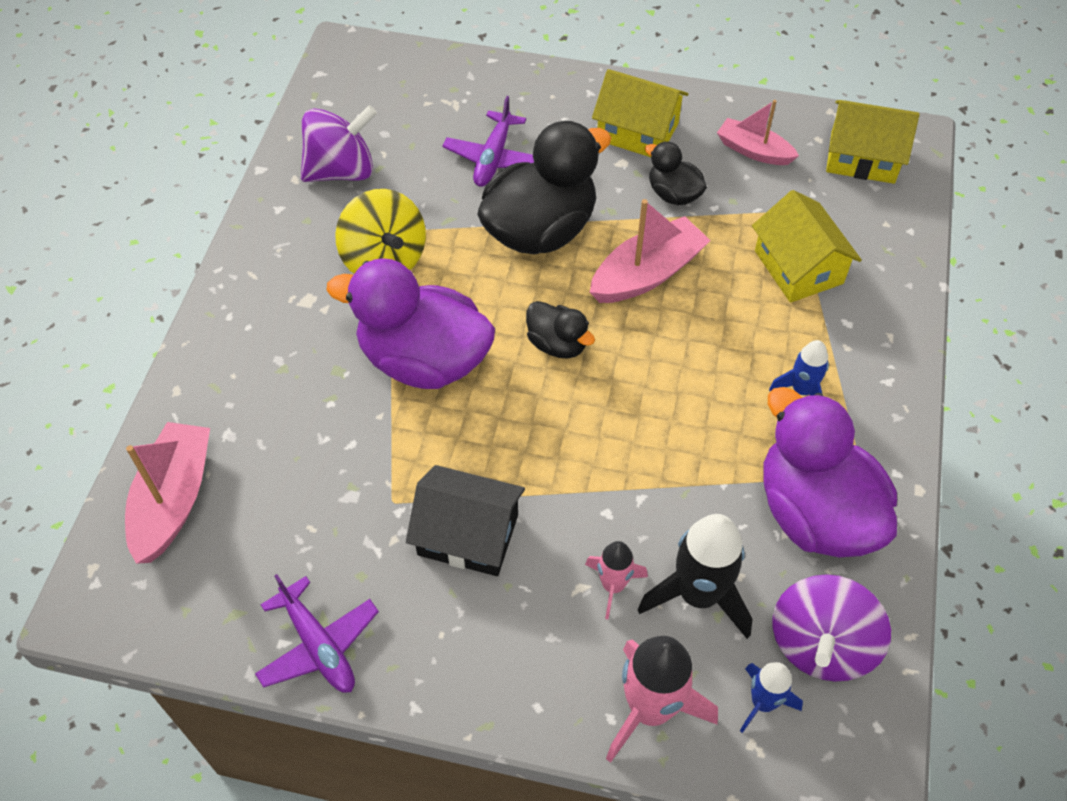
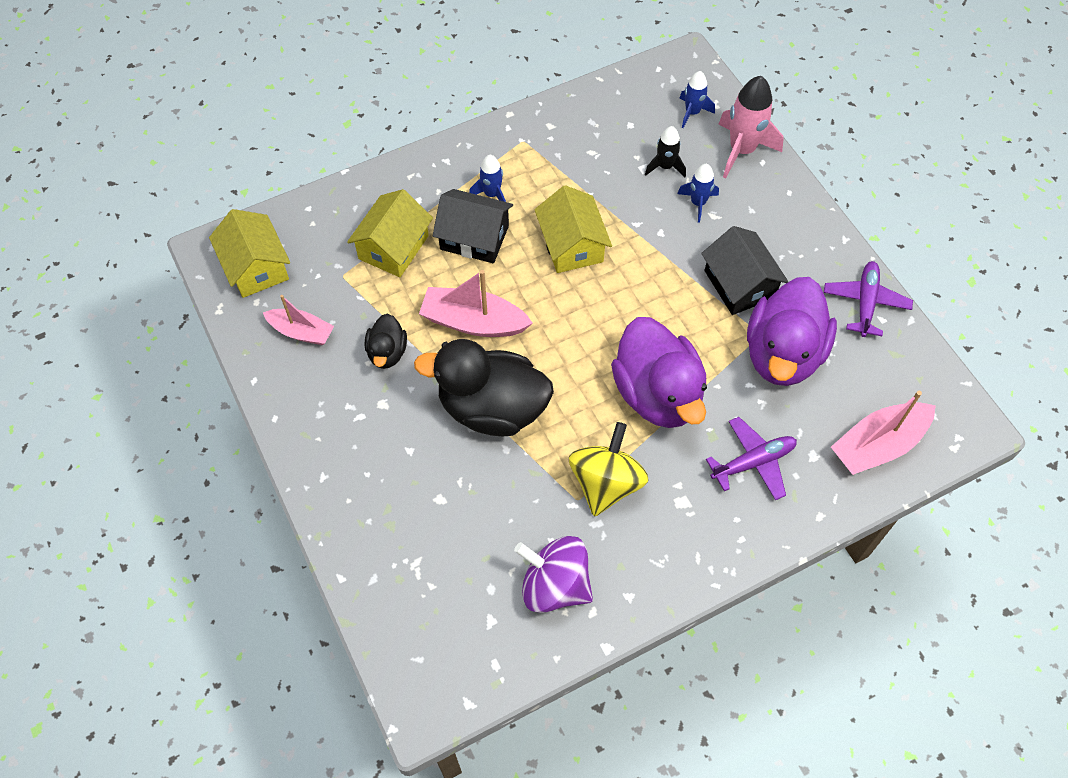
camera: 130 degrees left, 5 degrees up
purple plane [443,96,534,187] -> purple plane moved to [706,417,797,500]
black duck [526,301,595,359] -> none
pink rocket [585,541,648,619] -> blue rocket [677,164,719,223]
yellow house [592,69,688,157] -> yellow house moved to [534,185,612,273]
black rocket [638,514,752,639] -> black rocket [645,126,686,177], size x0.57
pink boat [717,100,799,165] -> pink boat turned 60 degrees counterclockwise [263,295,334,345]
purple duck [763,387,897,557] -> purple duck moved to [747,277,837,386]
purple spinning top [773,574,891,682] -> none
none -> black house [433,189,513,263]

